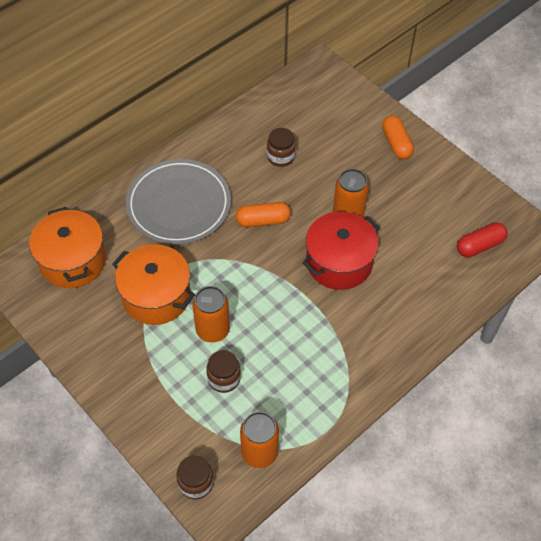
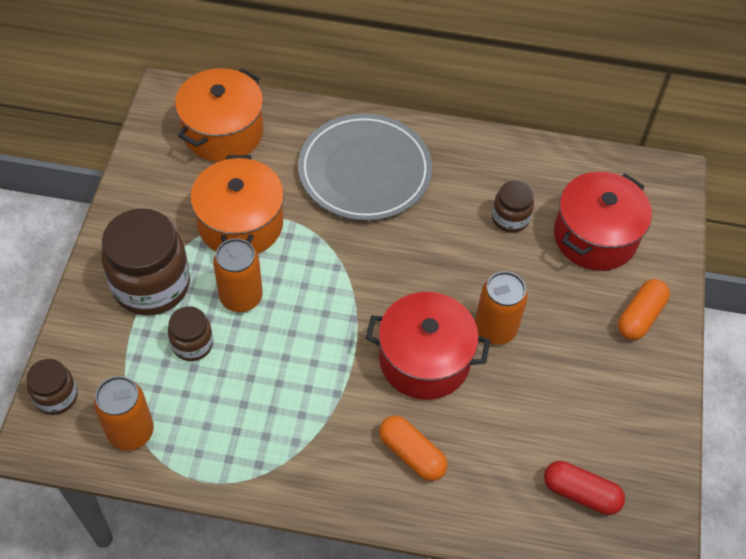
camera: 50 degrees right, 0 degrees up
orange capsule [236,202,291,227] -> orange capsule moved to [379,416,447,481]
none -> brown jar [101,208,190,316]
none -> red pot [554,172,652,271]

